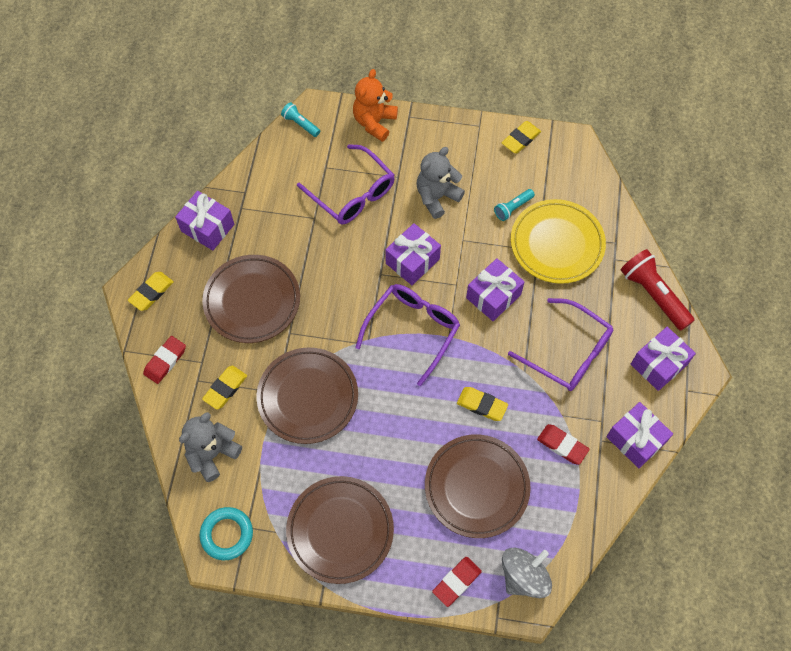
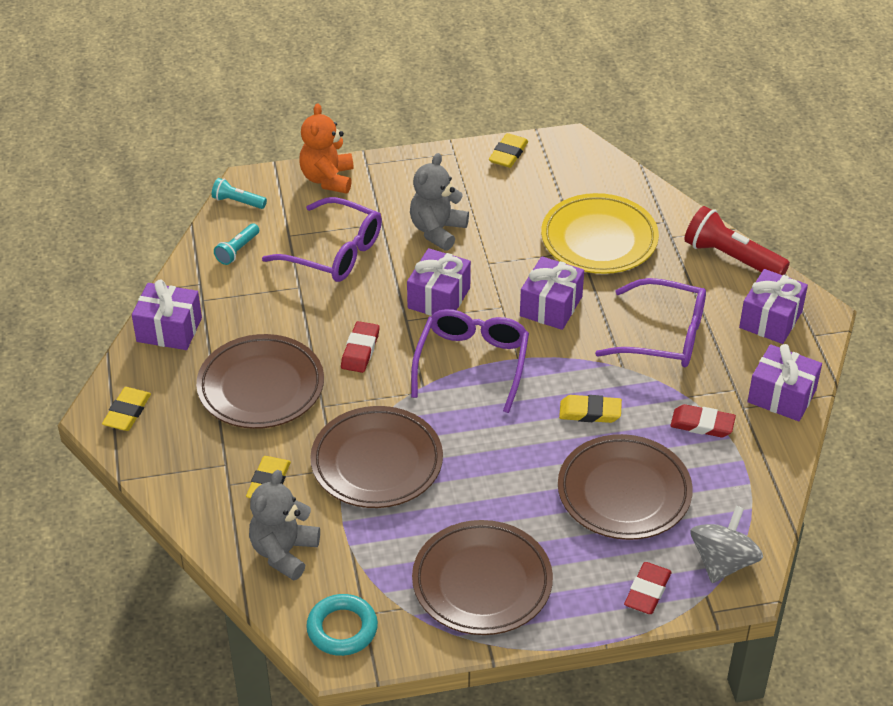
camera: 20 degrees left, 20 degrees down
red eraser [143,336,186,384] -> red eraser moved to [341,321,380,373]
turquoise flashlight [494,189,535,221] -> turquoise flashlight moved to [214,223,259,265]

